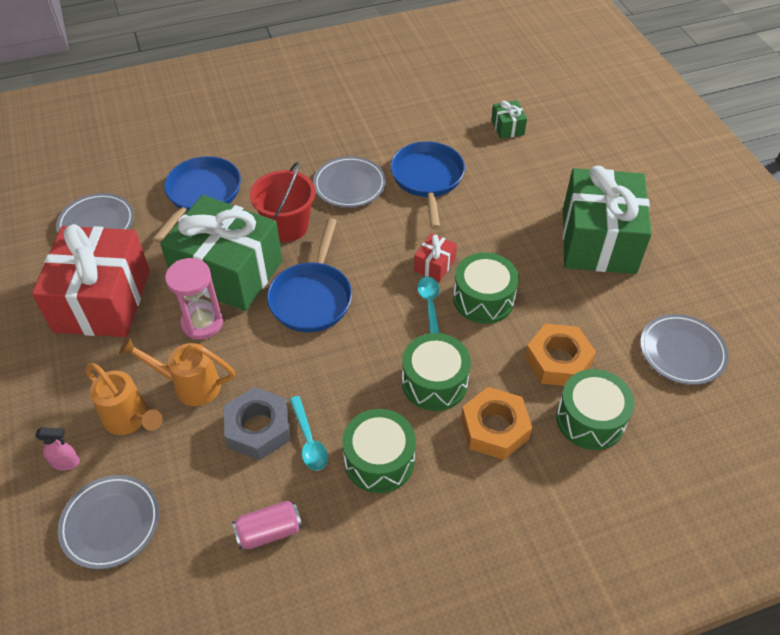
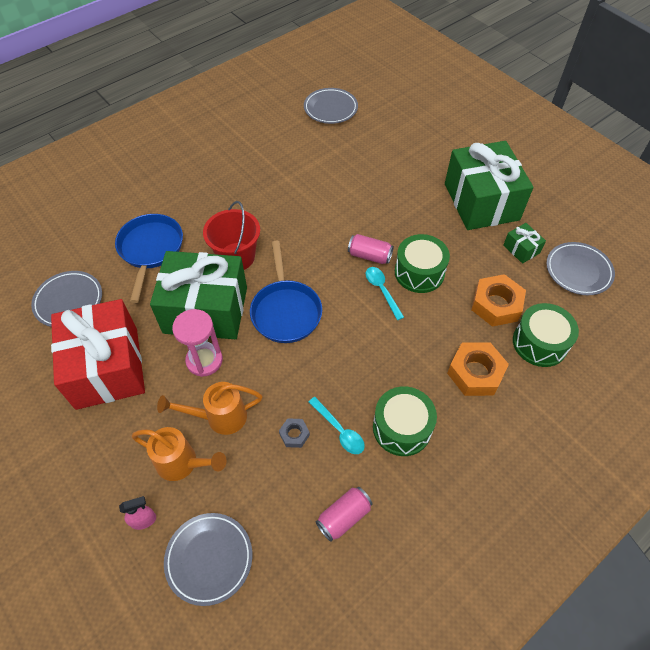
camera: 20 degrees left, 5 degrees up
grey nut [224,387,290,460] -> grey nut [279,418,310,448], size x0.50
grey plate [313,156,386,208] -> grey plate moved to [304,88,358,124]
blue pan [391,141,465,229] -> none
green drum [402,333,471,411] -> none
red gift [414,233,457,282] -> pink can [348,234,394,264]
green gift [491,100,527,139] -> green gift moved to [503,223,546,264]

